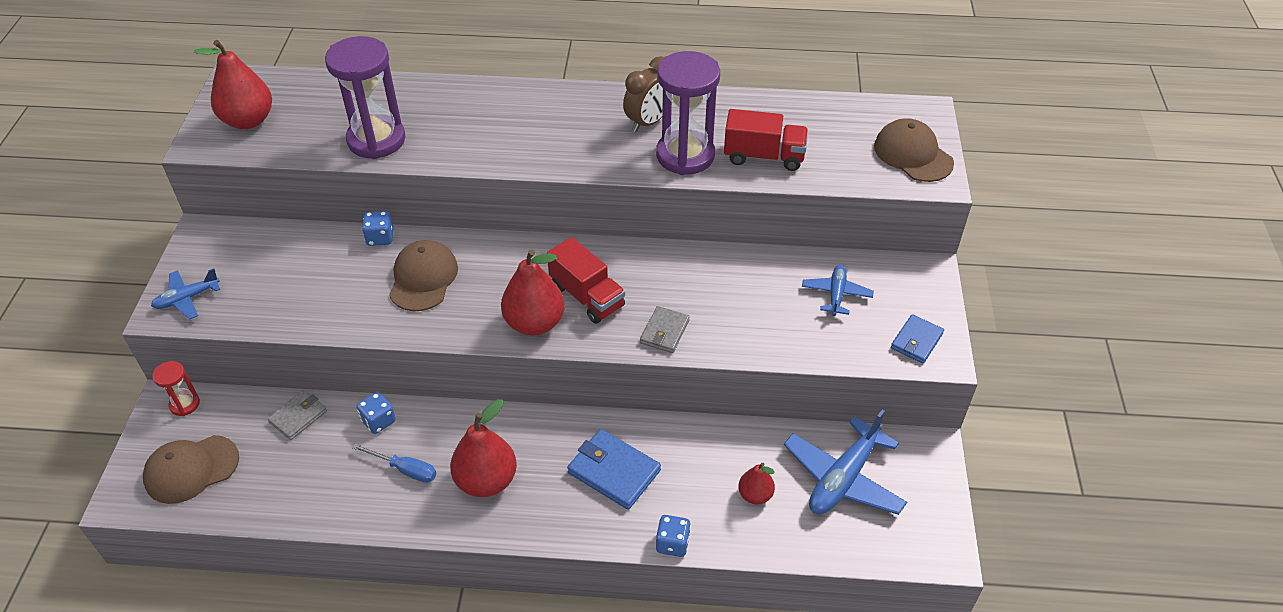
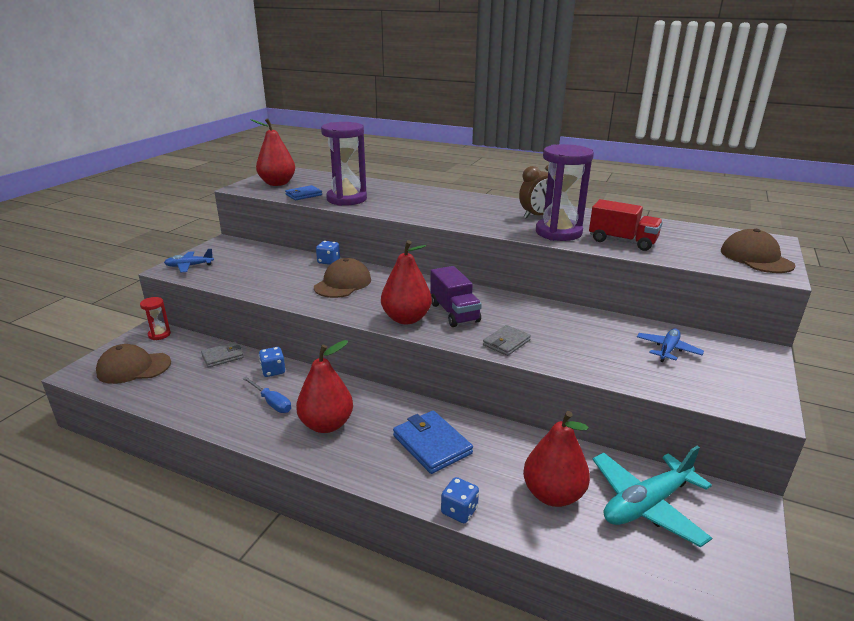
camera: 20 degrees right, 20 degrees down
red truck [547,237,625,324] -> purple truck [430,266,482,327]
red pear [738,463,775,504] -> red pear [523,411,590,507], size x1.81
blue plane [784,410,907,515] -> turquoise plane [592,446,712,547]
blue wallet [891,314,944,364] -> blue wallet moved to [285,185,322,200]

